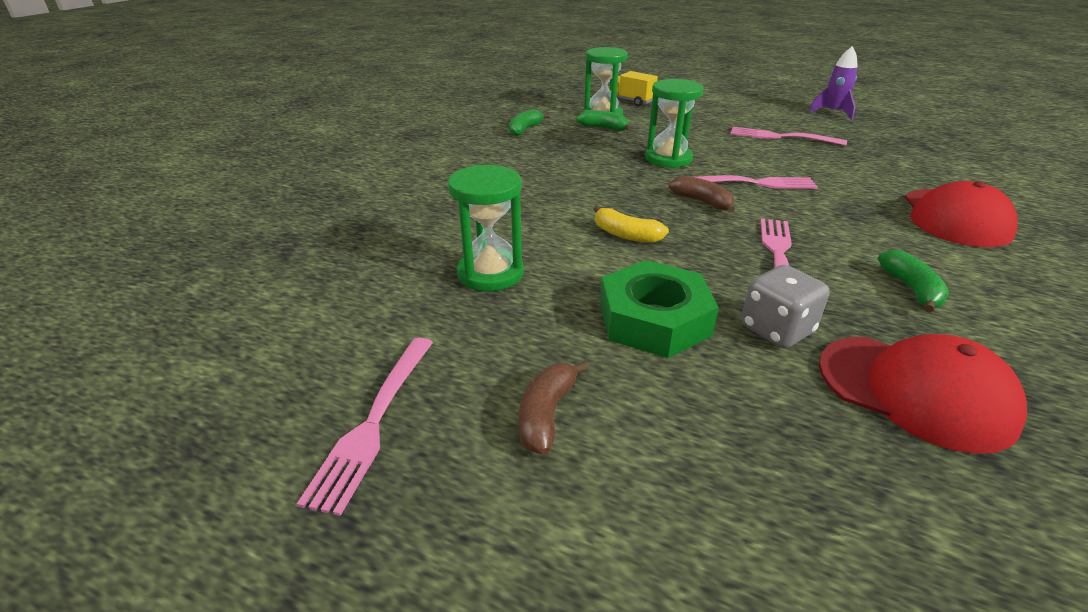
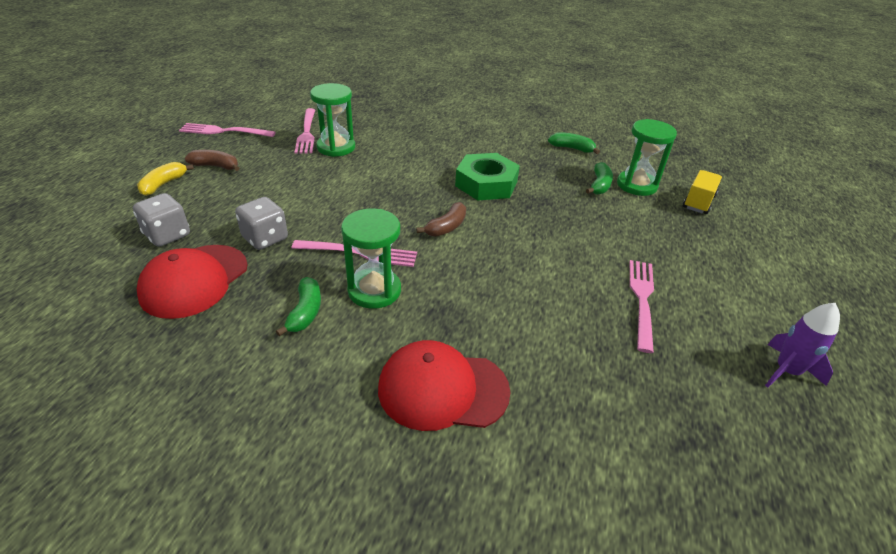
camera: 80 degrees right, 5 degrees up
yellow banana [594,206,669,243] -> yellow banana moved to [137,162,194,196]
green nut [600,260,719,358] -> green nut moved to [455,153,520,200]
green hourglass [645,79,704,168] -> green hourglass moved to [341,208,401,309]
pink fork [696,175,818,189] -> pink fork moved to [295,108,315,154]
green banana [878,250,949,313] -> green banana turned 75 degrees counterclockwise [276,277,321,336]
none -> grey dice [133,193,190,247]

